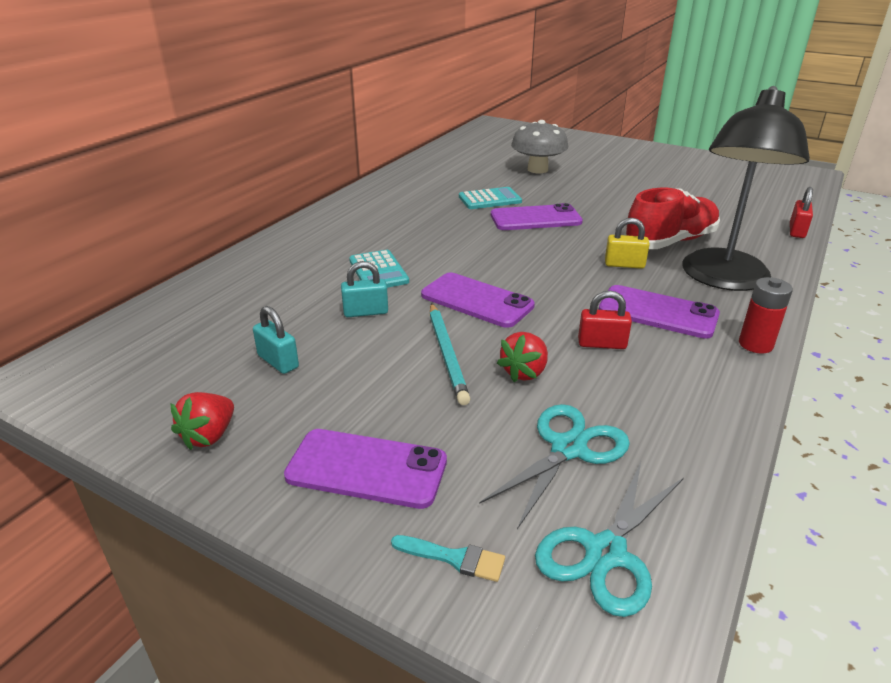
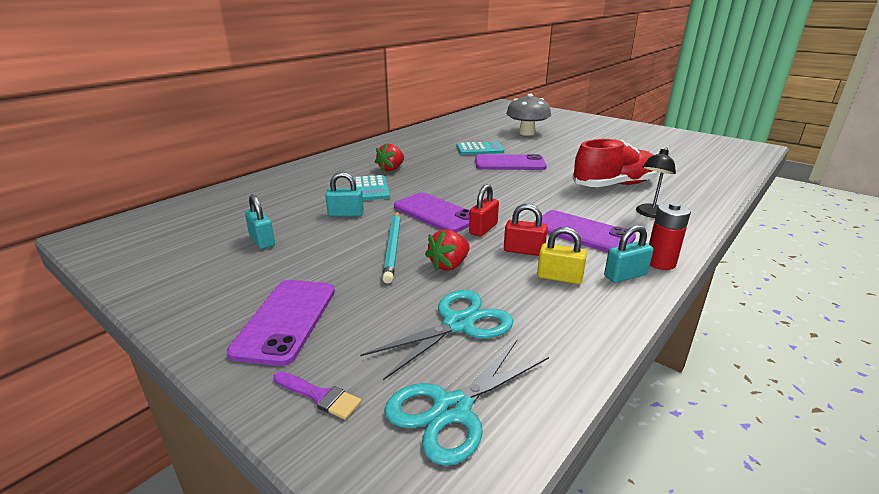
camera: 10 degrees right, 5 degrees down
red strawberry [170,392,234,450] -> red strawberry moved to [375,143,404,172]
purple phone [284,429,447,509] -> purple phone turned 75 degrees clockwise [227,280,335,366]
turquoise brush [391,535,505,582] -> purple brush [273,371,361,420]
yellow padlock [605,218,650,269] -> yellow padlock moved to [537,227,587,284]
black lamp [682,86,810,291] -> black lamp [636,148,676,218], size x0.43
red padlock [790,187,813,238] -> red padlock moved to [469,184,499,237]
none -> turquoise padlock [604,225,653,283]

